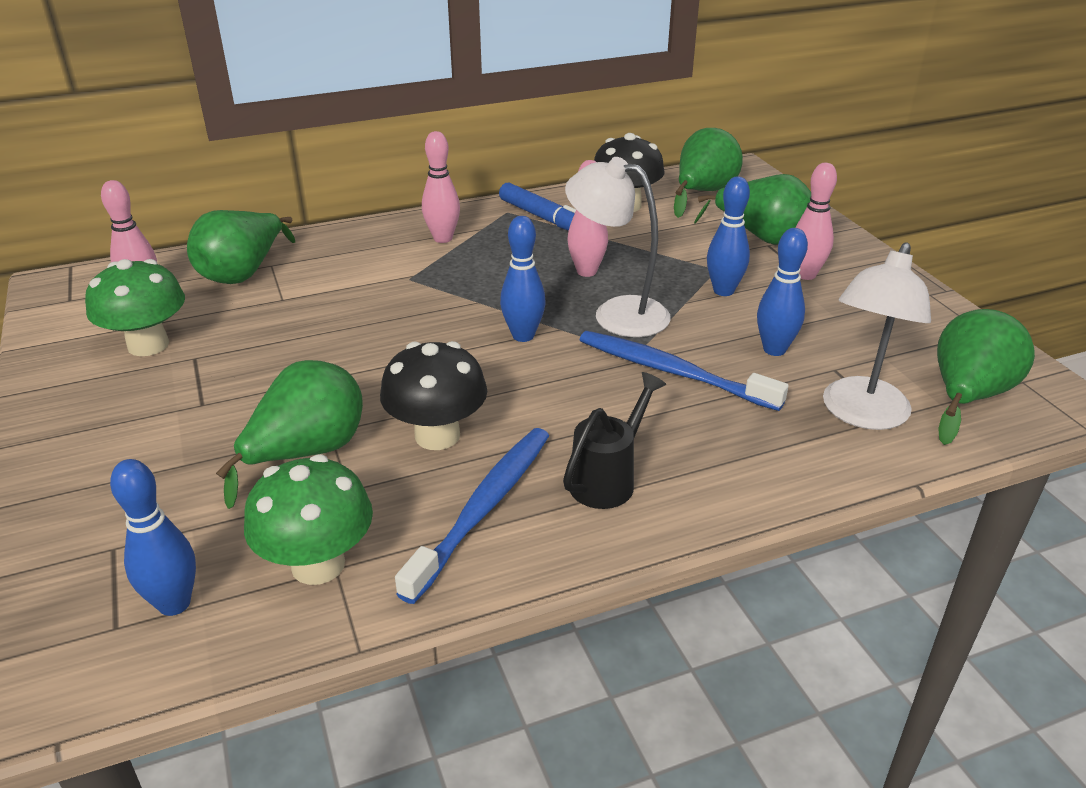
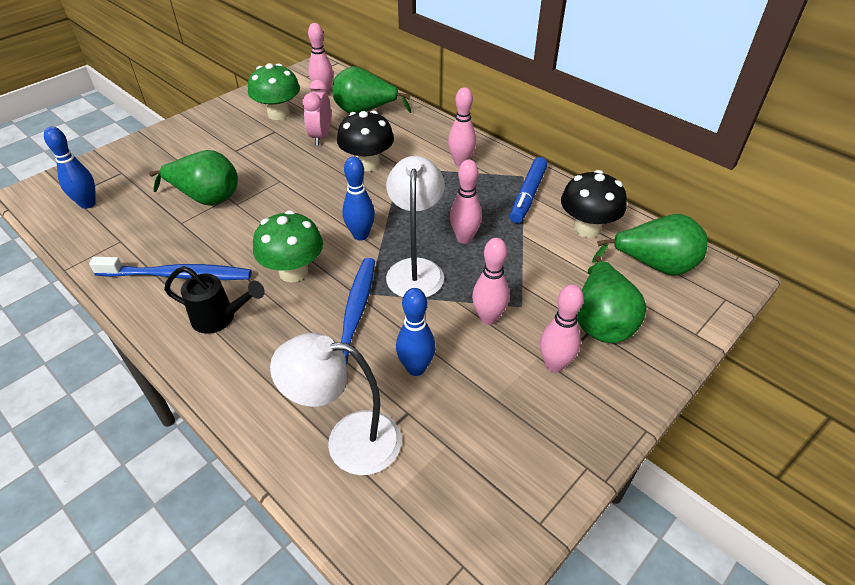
camera: 65 degrees right, 10 degrees up
green mushroom [244,454,373,585] -> green mushroom moved to [253,210,323,282]
black mushroom [380,341,487,450] -> black mushroom moved to [337,110,394,171]
blue bowling pin [707,176,750,296] -> pink bowling pin [472,238,509,325]
green pear [937,309,1035,445] -> none
none -> pink clock [302,80,331,145]

